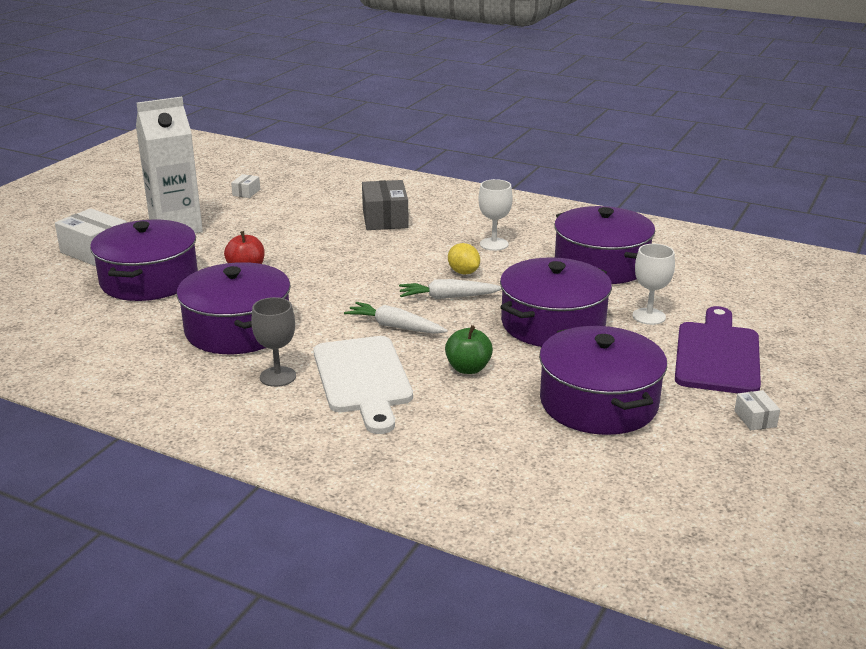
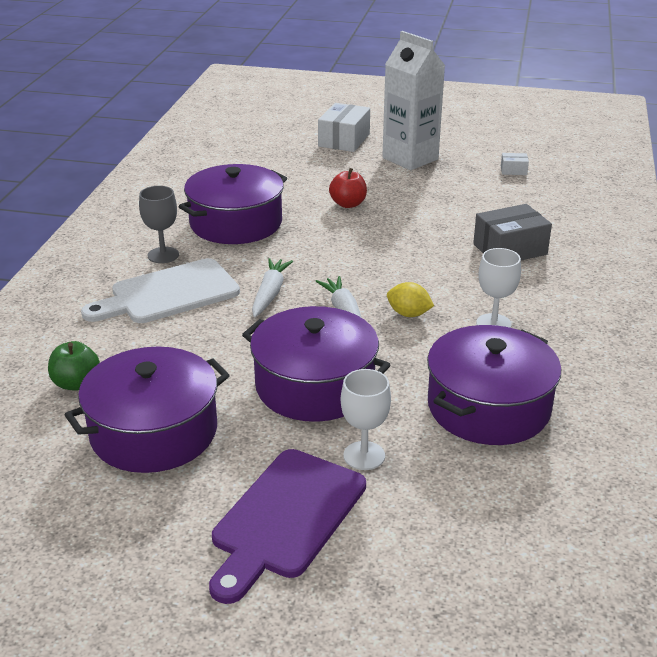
camera: 75 degrees right, 5 degrees up
purple pot [90,220,198,301] -> none
green apple [445,325,493,374] -> green apple moved to [48,341,100,391]
yellow lemon [448,243,480,274] -> yellow lemon turned 75 degrees clockwise [387,282,434,317]
purple cutting board [675,306,761,393] -> purple cutting board turned 120 degrees clockwise [209,449,366,604]
white box [734,390,780,430] -> none

